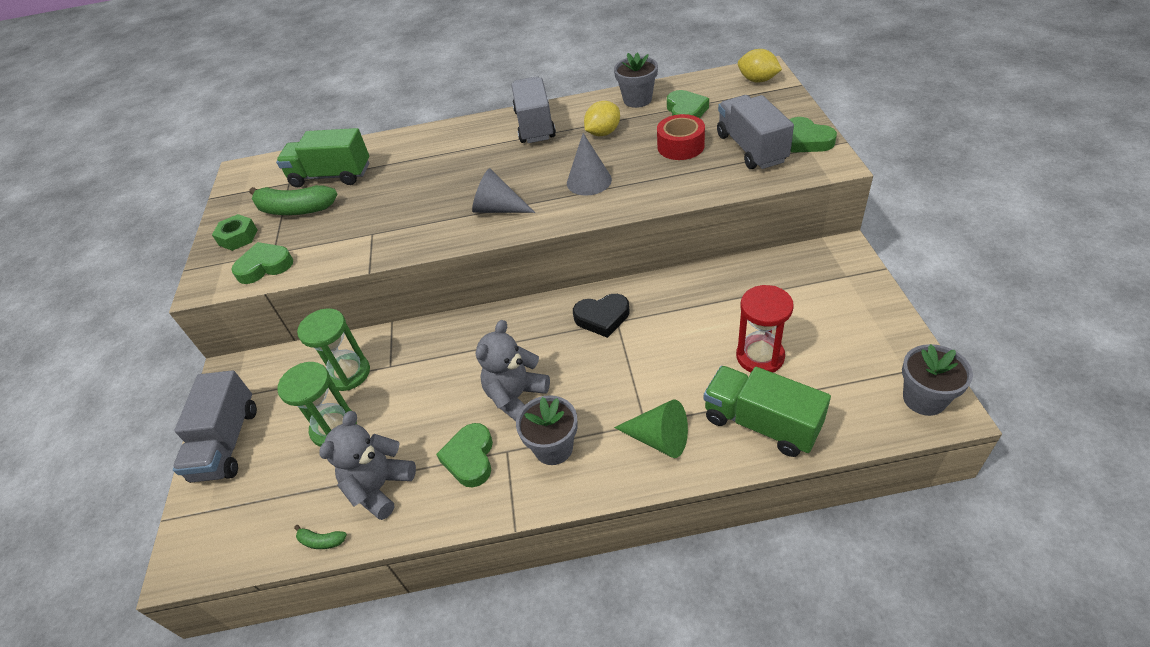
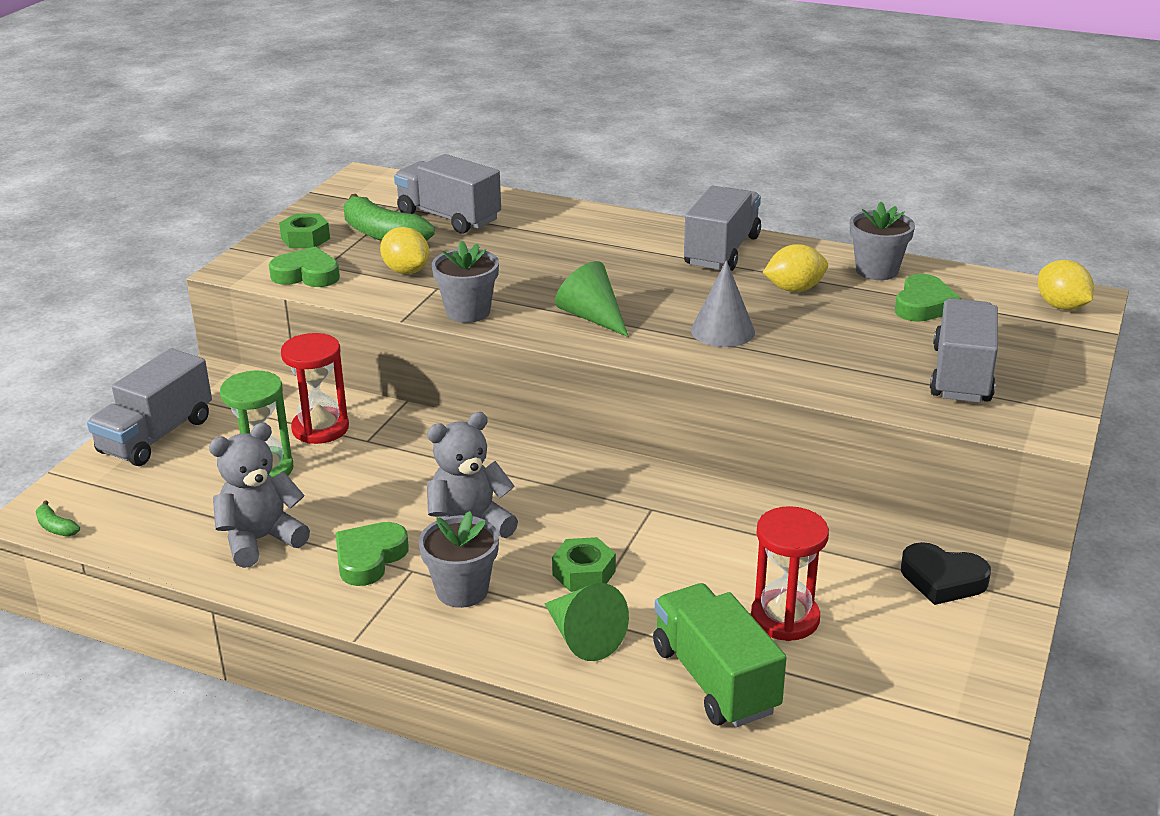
camera: 25 degrees right, 15 degrees down
green truck [276,128,369,187] -> grey truck [394,154,501,234]
green banana [294,525,347,549] -> green banana moved to [35,500,80,536]
green hourglass [297,308,370,391] -> red hourglass [281,333,349,444]
grey cone [472,168,535,213] -> green cone [555,261,629,337]
black heart [573,294,629,338] -> black heart moved to [901,542,991,605]
red tape [657,114,705,160] -> none
green heart [789,117,837,153] -> none
grey flower pot [902,344,973,416] -> grey flower pot moved to [432,241,499,323]
none -> yellow lemon [380,227,429,274]
none -> green nut [552,537,616,592]

